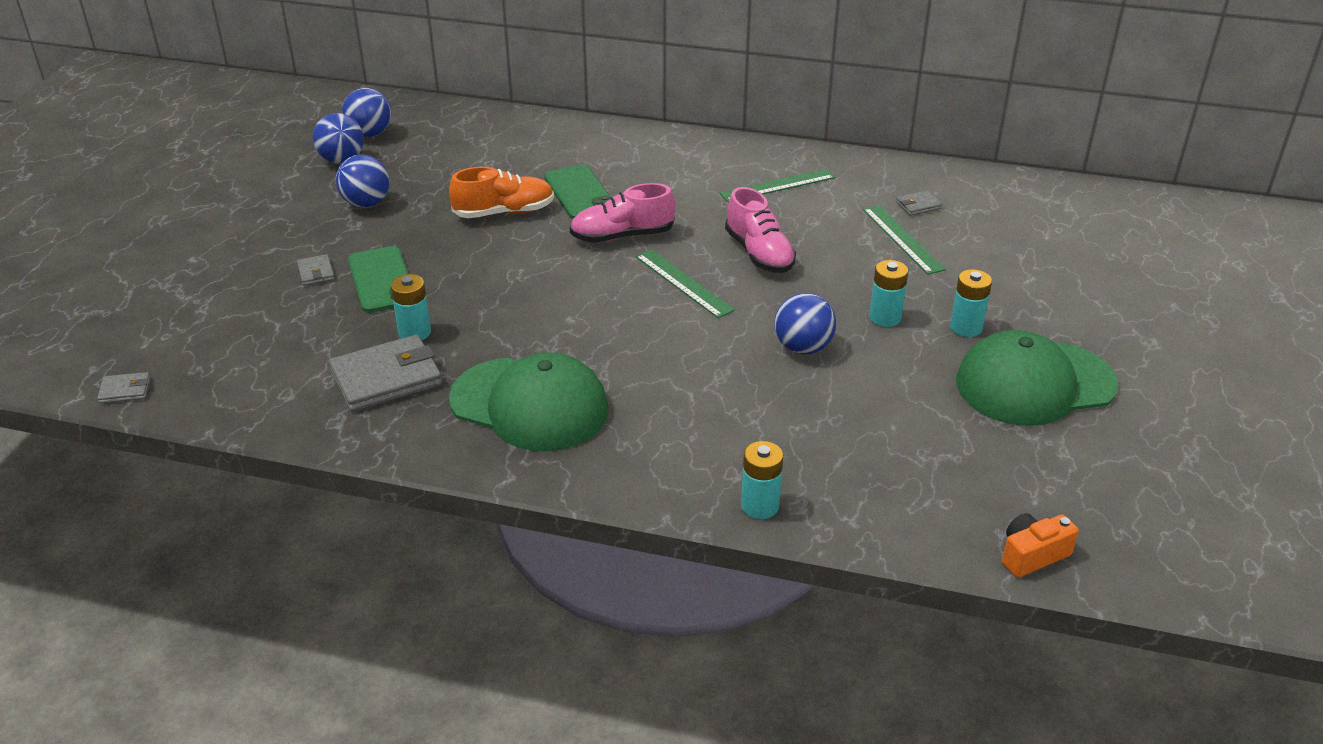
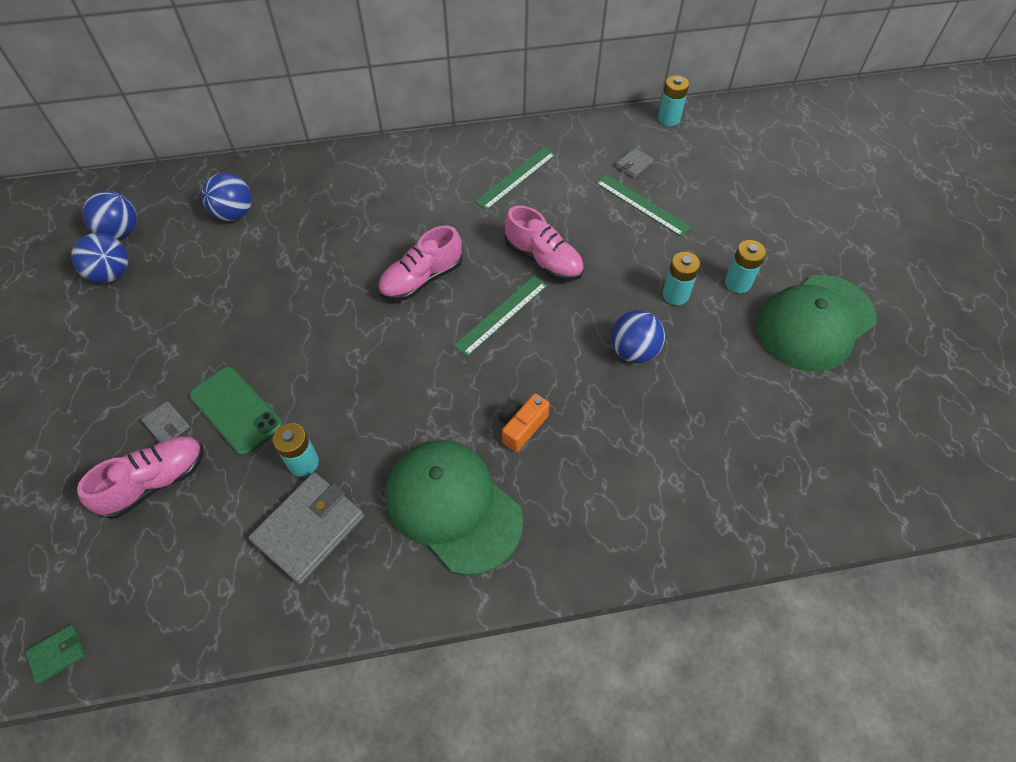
camera: 25 degrees left, 20 degrees up
grey wallet [97,372,150,403] -> green wallet [25,625,85,684]
blue ball [336,155,390,208] -> blue ball moved to [201,173,252,221]
orange shoe [449,167,554,218] -> none
green cap [449,352,609,451] -> green cap turned 135 degrees counterclockwise [386,440,523,575]
green phone [544,165,611,219] -> none
green ruler [635,249,735,318] -> green ruler turned 75 degrees counterclockwise [454,276,548,357]
turquoise battery [741,441,783,519] -> turquoise battery moved to [658,75,689,126]
orange camera [1002,513,1079,578] -> orange camera moved to [499,393,550,452]
none -> pink shoe [77,436,204,519]

